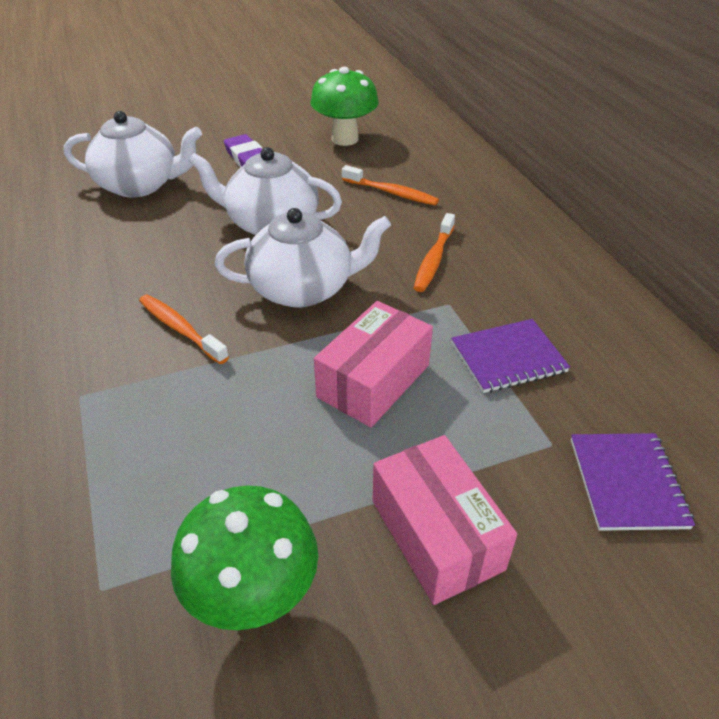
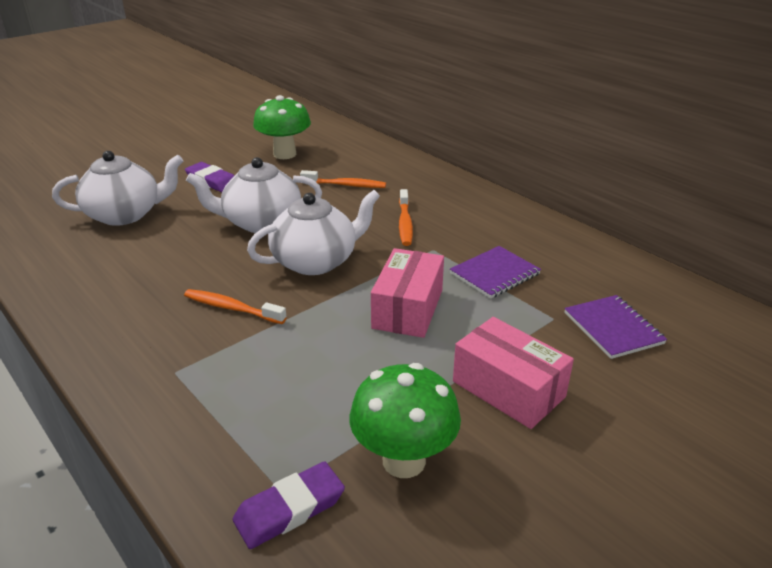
camera: 20 degrees left, 10 degrees down
none -> purple eraser [233,461,345,549]

